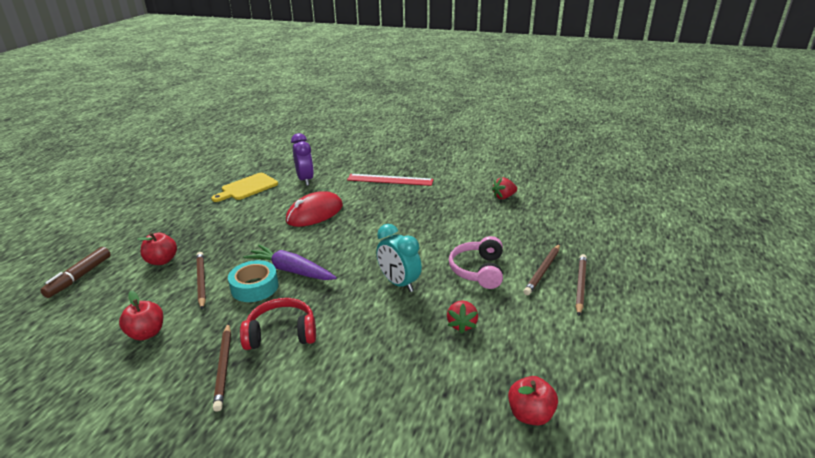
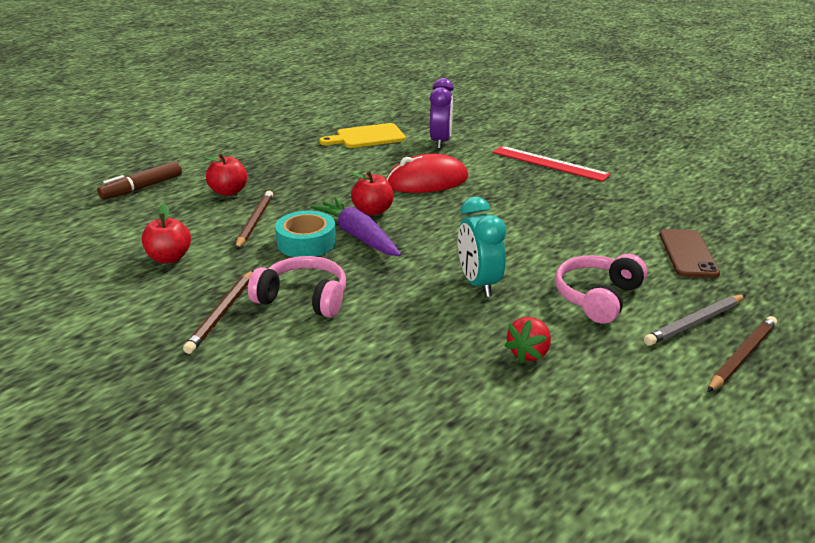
camera: 25 degrees right, 0 degrees up
red headphones [240,298,316,350] -> pink headphones [248,256,346,318]
red strawberry [492,177,517,199] -> none
red apple [508,376,558,426] -> red apple moved to [351,171,394,215]
brown pencil [523,244,560,295] -> grey pencil [644,295,745,346]
none -> brown phone [660,229,720,278]

